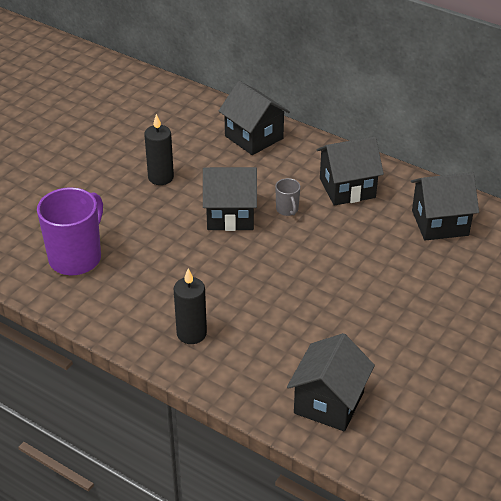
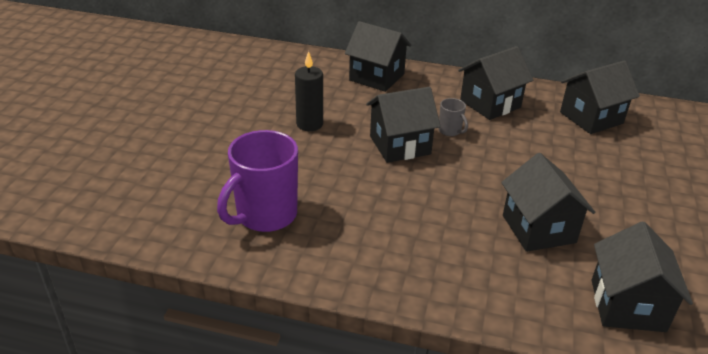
camera: 20 degrees left, 5 degrees down
purple mug [37,187,103,275] -> purple mug turned 150 degrees counterclockwise [217,130,298,232]
black candle [174,268,207,344] -> none
none -> black house [501,153,595,252]

